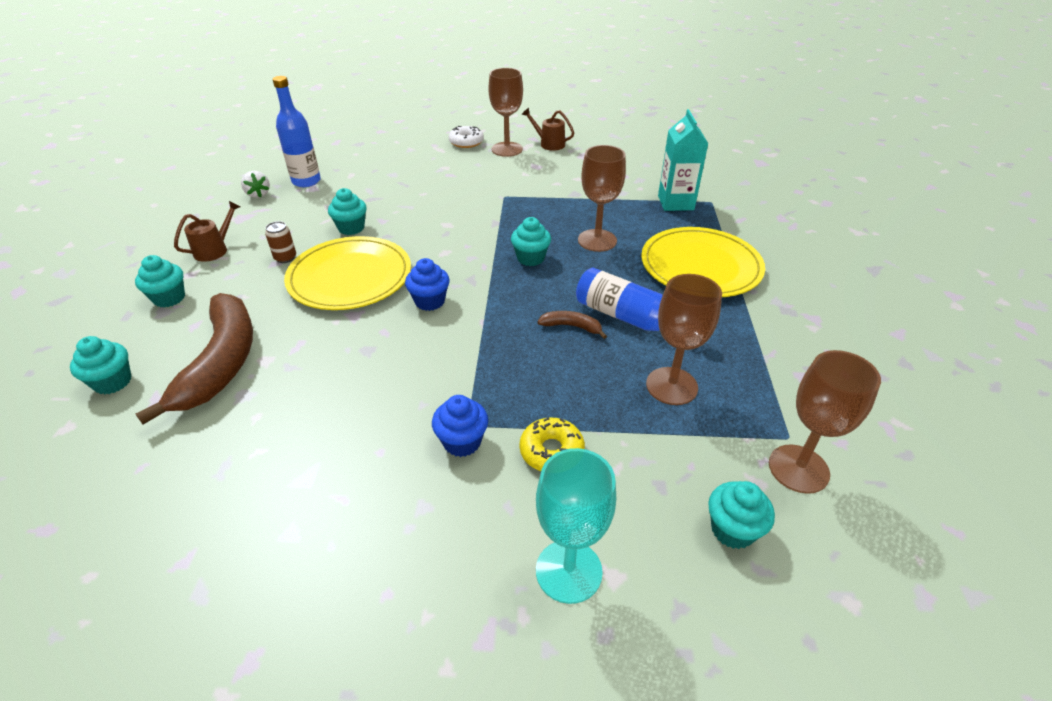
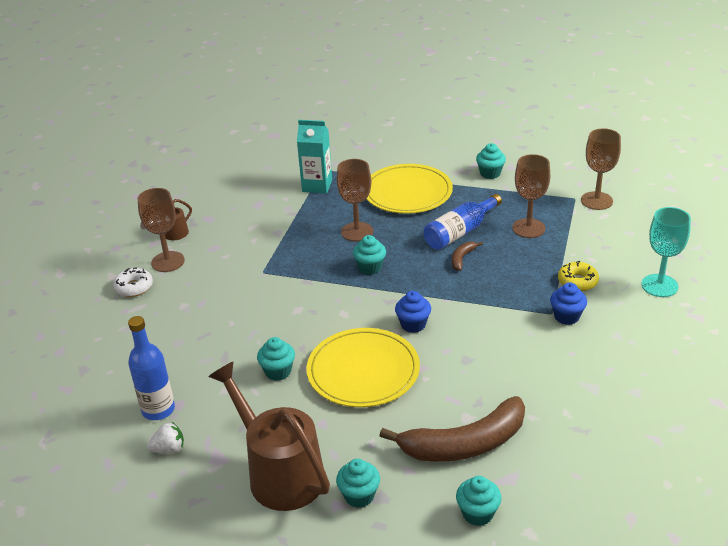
camera: 75 degrees left, 5 degrees down
brown banana [136,293,253,425] -> brown banana turned 150 degrees clockwise [379,396,525,462]
brown watering can [174,201,240,262] -> brown watering can [208,361,330,511], size x2.18
brown can [265,221,296,263] -> none
turquoise cupcake [708,481,775,549] -> turquoise cupcake moved to [476,143,506,179]

